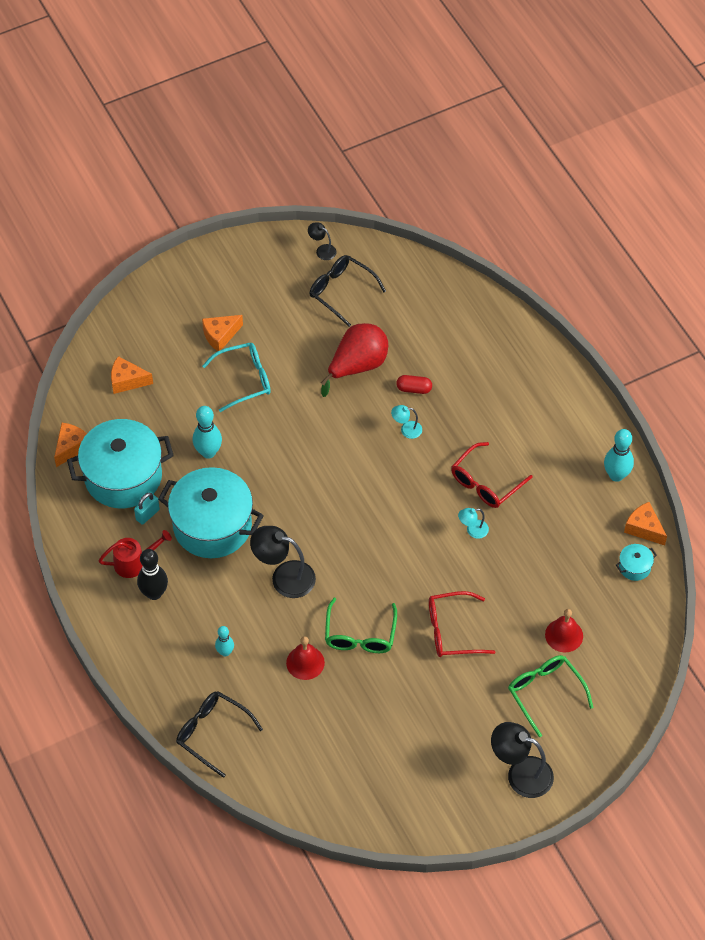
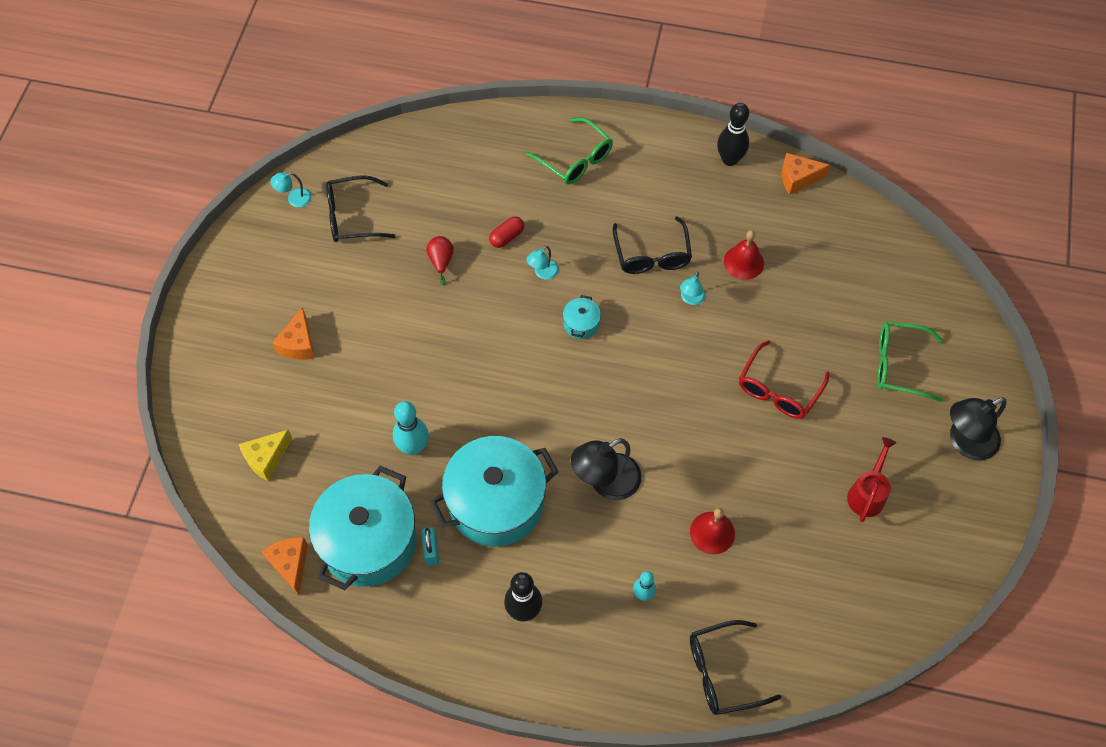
camera: 50 degrees left, 5 degrees up
red watering can [99,530,172,578] -> red watering can moved to [847,437,896,522]
orange cheese [111,356,153,394] -> yellow cheese [239,430,293,481]
turquoise glasses [202,343,271,412] -> none
black lamp [308,222,337,260] -> turquoise lamp [270,172,311,207]
red pear [321,323,388,397] -> red pear [426,236,454,286], size x0.49
green glasses [325,598,397,653] -> green glasses moved to [526,117,613,185]
red glasses [451,442,533,508] -> black glasses [613,216,692,274]
red bell [545,609,583,652] -> red bell moved to [724,230,764,280]
turquoise bowling pin [604,429,634,482] -> black bowling pin [717,103,749,166]
turquoise pot [616,544,657,581] -> turquoise pot moved to [563,295,601,339]

